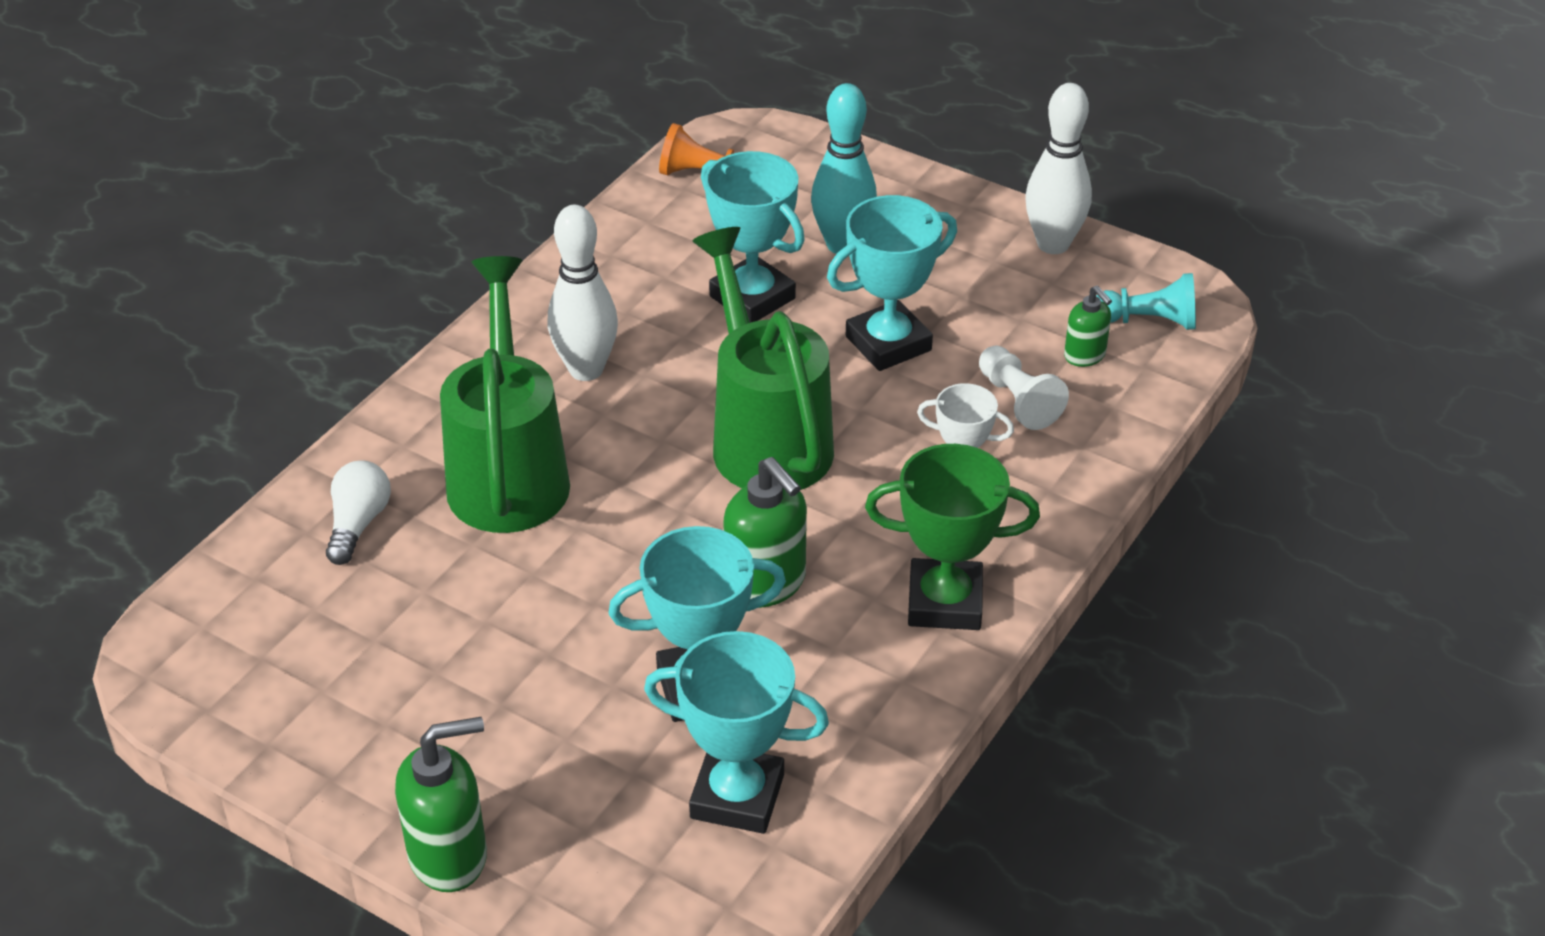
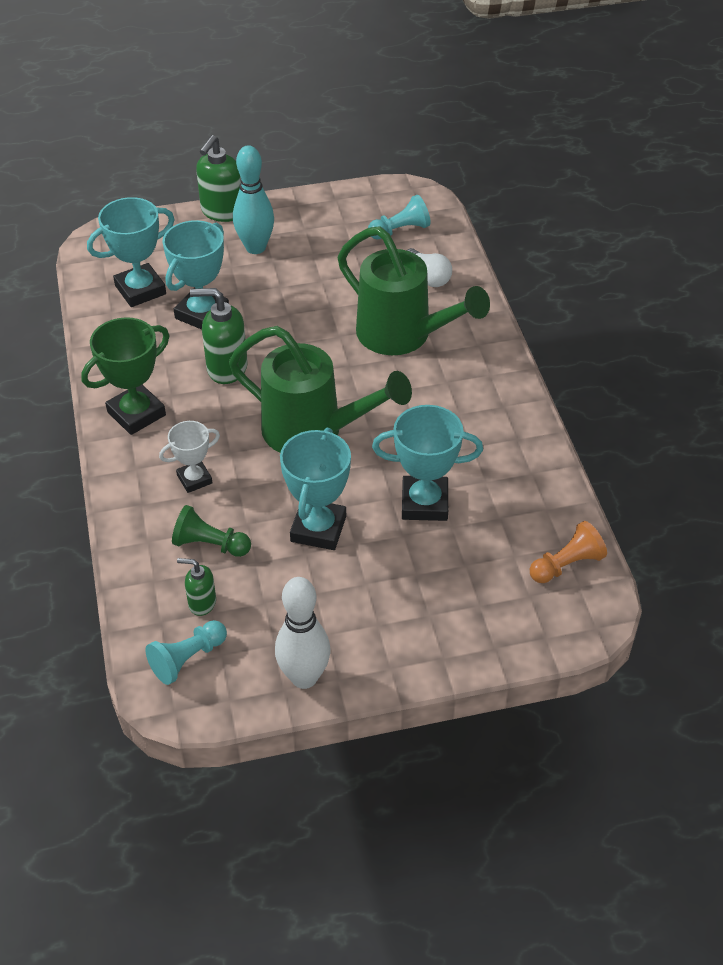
camera: 135 degrees right, 5 degrees up
white bowling pin [548,205,618,381] -> none
turquoise bowling pin [811,83,877,254] -> turquoise bowling pin moved to [233,145,274,254]
white pawn [979,345,1069,430] -> green pawn [172,505,251,557]
none -> turquoise pawn [368,195,431,239]

